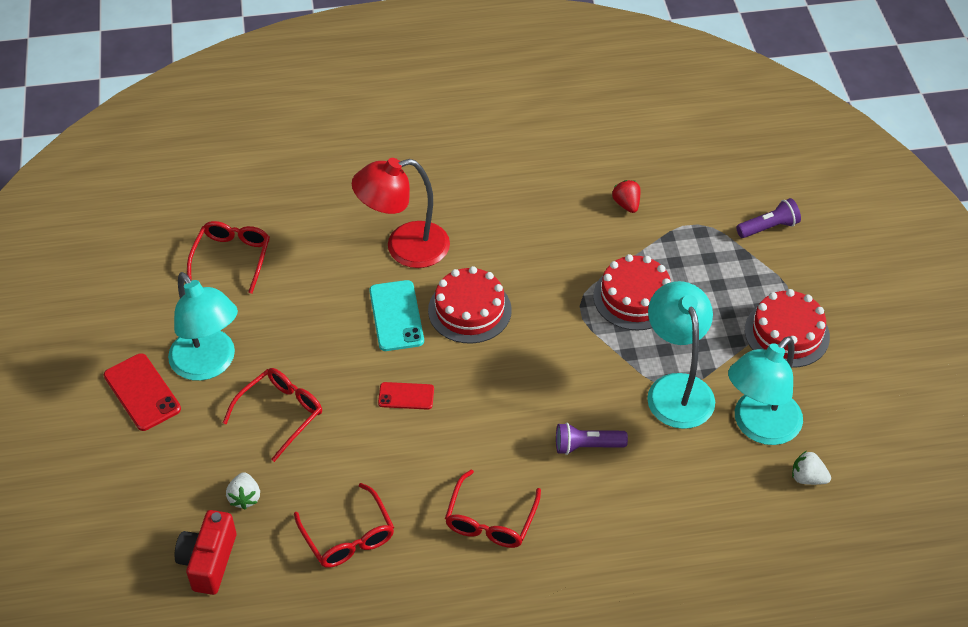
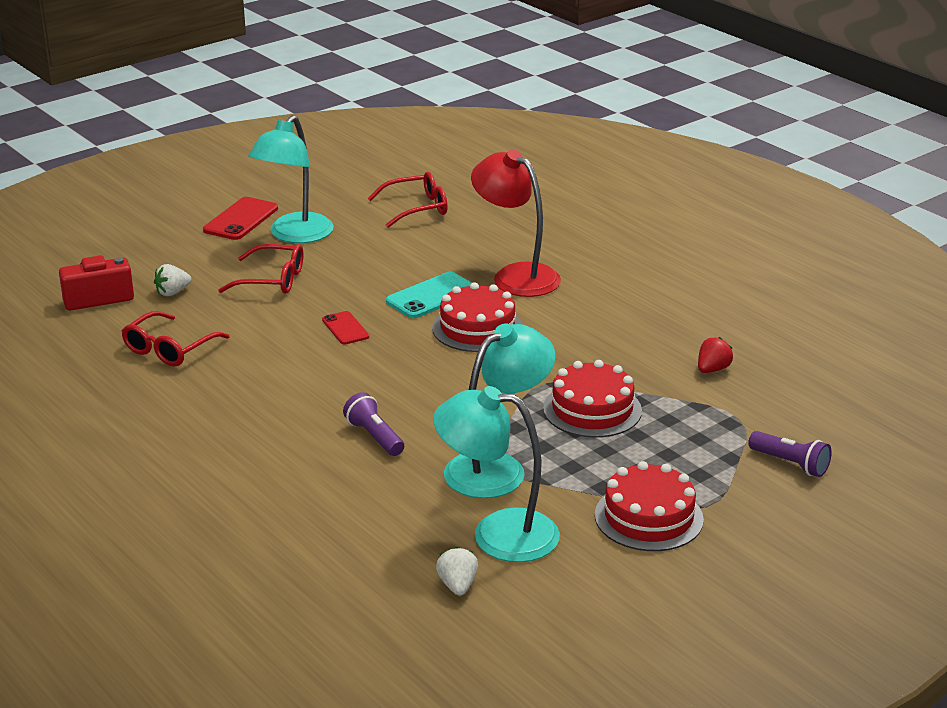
camera: 60 degrees right, 20 degrees down
red glasses [445,470,541,548] -> none

